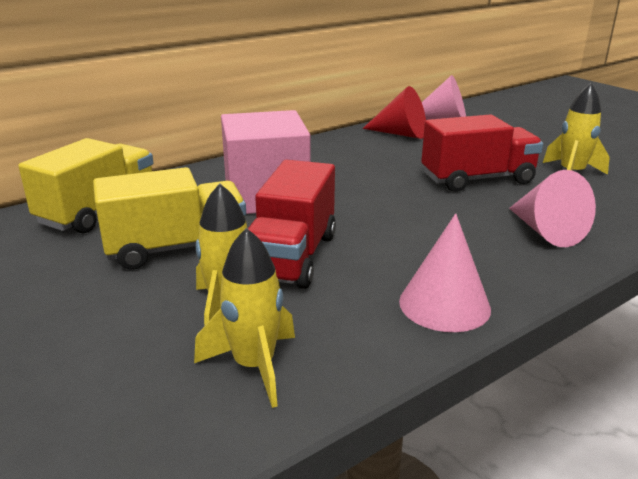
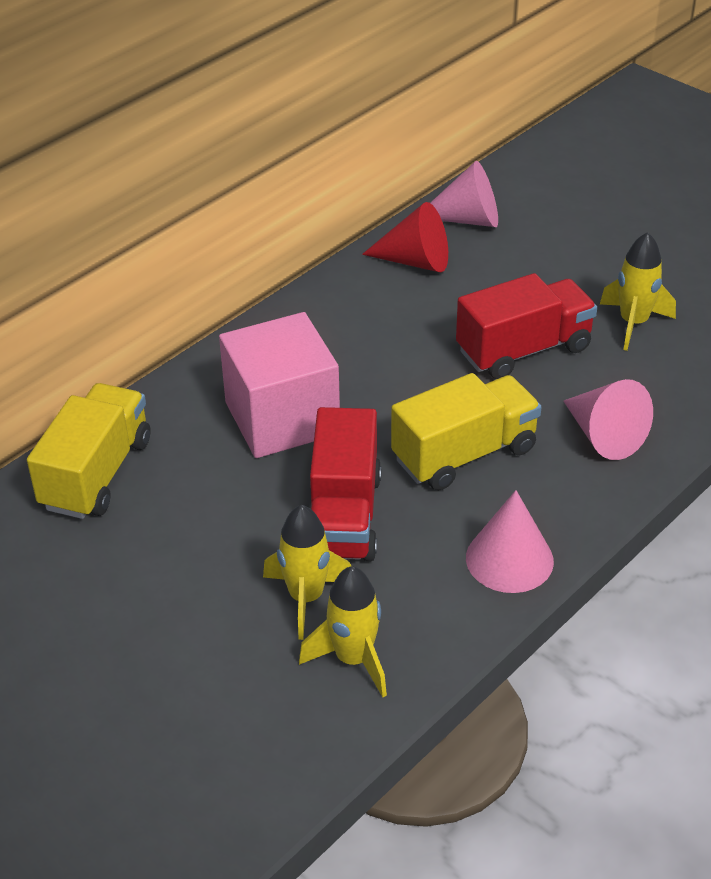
camera: 10 degrees left, 15 degrees up
yellow truck [93,167,246,270] -> yellow truck moved to [391,373,541,490]

